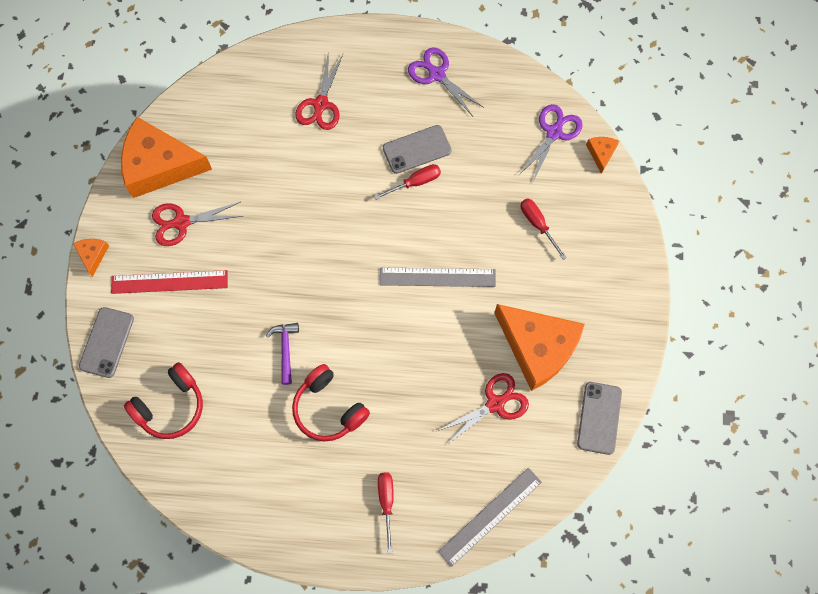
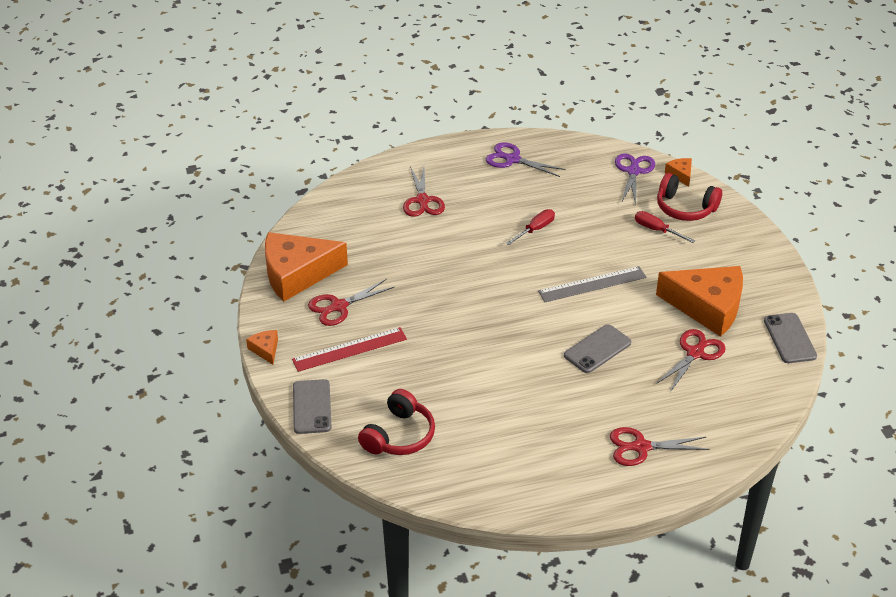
camera: 20 degrees left, 30 degrees down
purple hammer [266,323,299,385] -> none
red headphones [292,364,370,441] -> red headphones moved to [657,173,722,221]
red screwdriver [378,472,394,553] -> red scissors [610,427,710,466]
grey phone [383,125,451,174] -> grey phone moved to [564,324,631,373]
grey ruler [438,468,542,567] -> none

